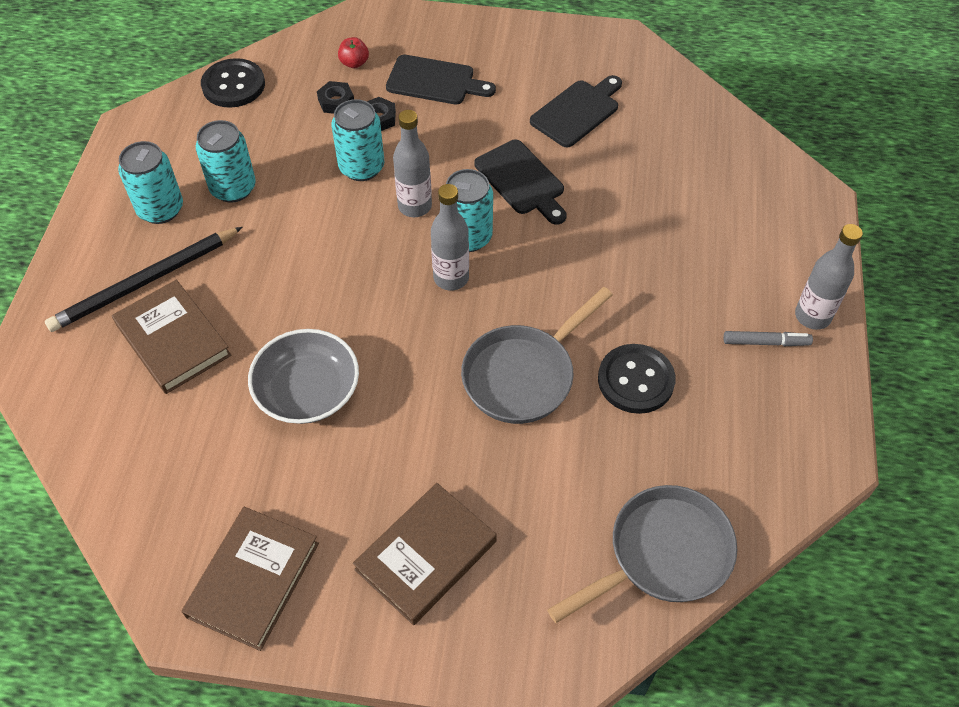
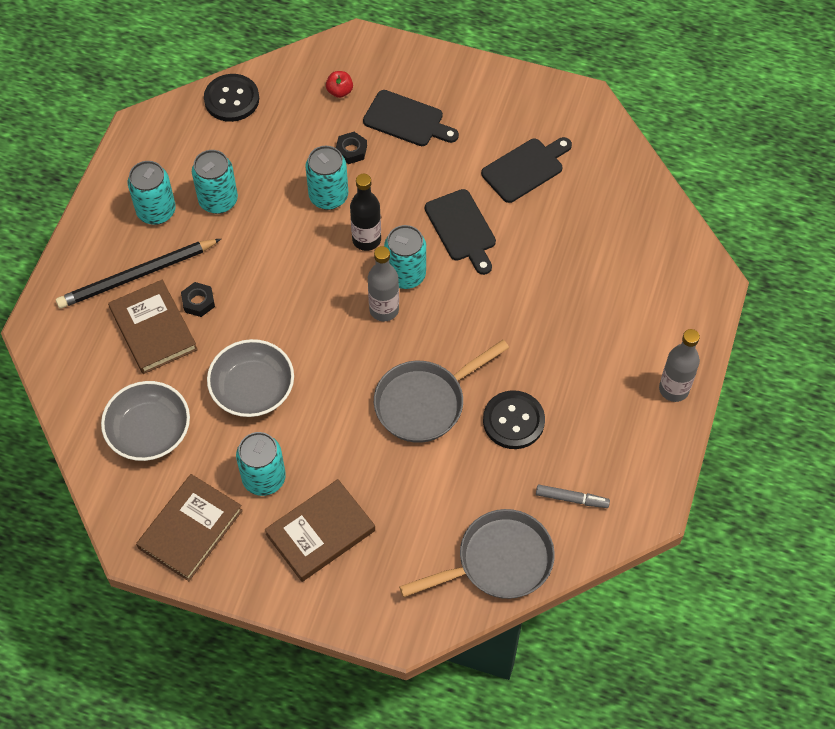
camera: 10 degrees right, 5 degrees up
black nut [317,81,354,114] -> black nut moved to [181,282,215,317]
grey bottle [393,110,432,217] -> black bottle [350,174,381,251]
grey marker [724,331,813,346] -> grey marker moved to [536,485,610,508]
none -> grey bowl [101,381,190,461]
none -> turquoise can [236,432,286,496]

